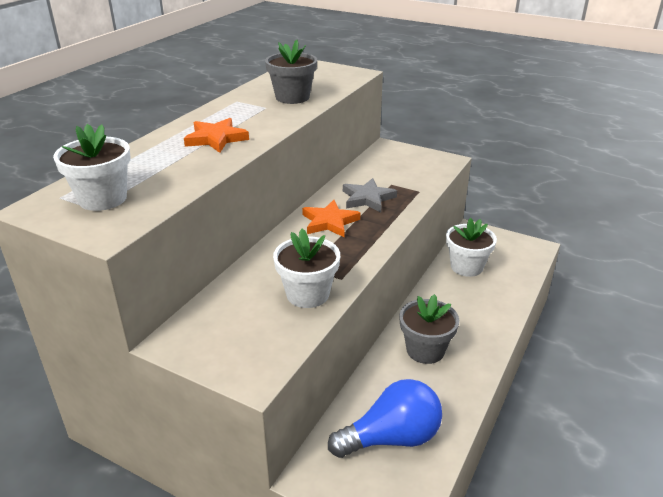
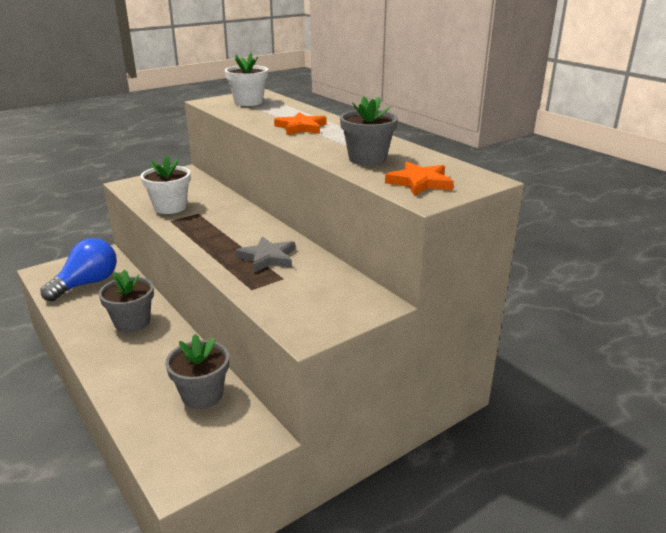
camera: 115 degrees right, 5 degrees down
orange star [302,200,360,237] -> orange star moved to [385,162,454,196]
blue light bulb [328,379,442,458] -> blue light bulb turned 150 degrees counterclockwise [41,238,117,301]
white flower pot [446,218,497,277] -> grey flower pot [165,334,229,409]

